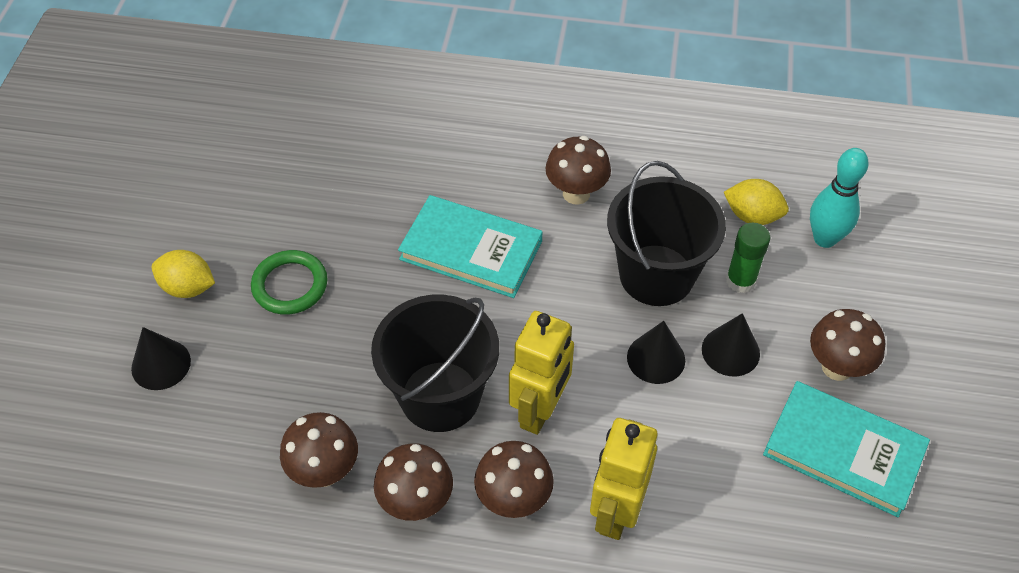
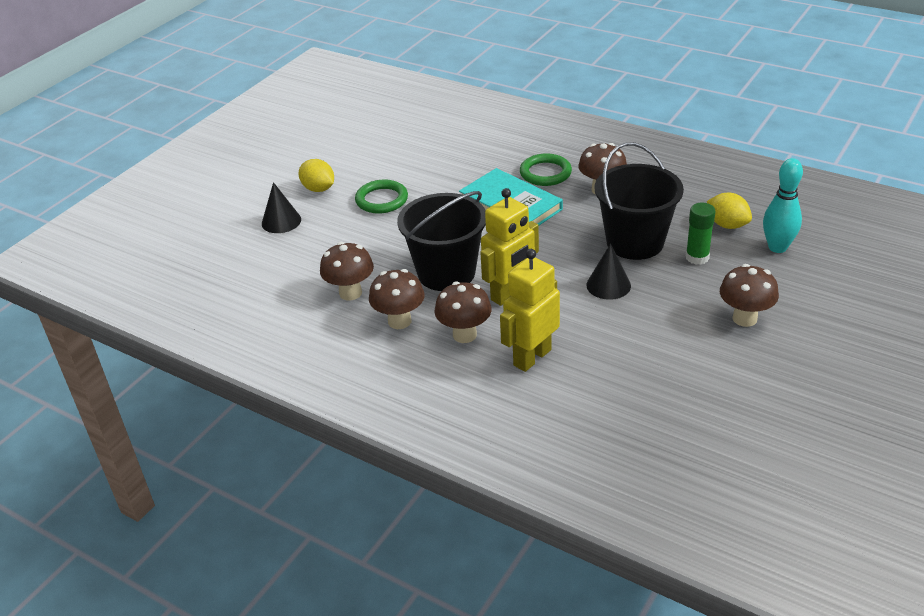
camera: 25 degrees right, 15 degrees down
black cone [702,313,760,376] -> none
turquoise book [763,381,930,517] -> none
none -> green ring [520,154,572,186]

